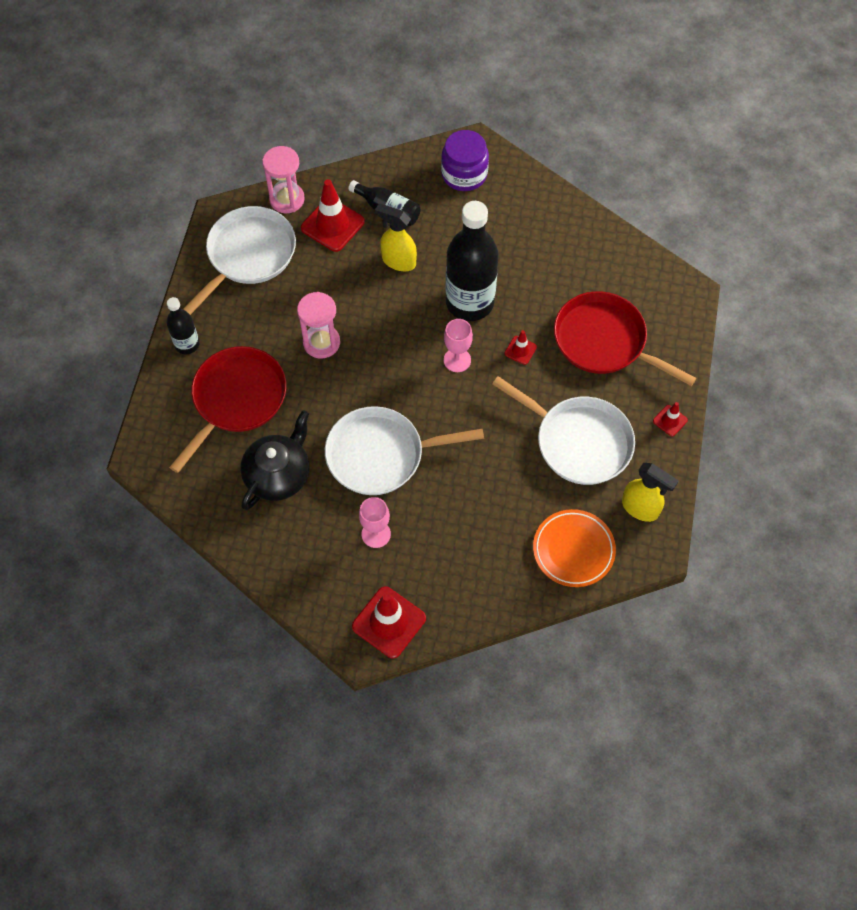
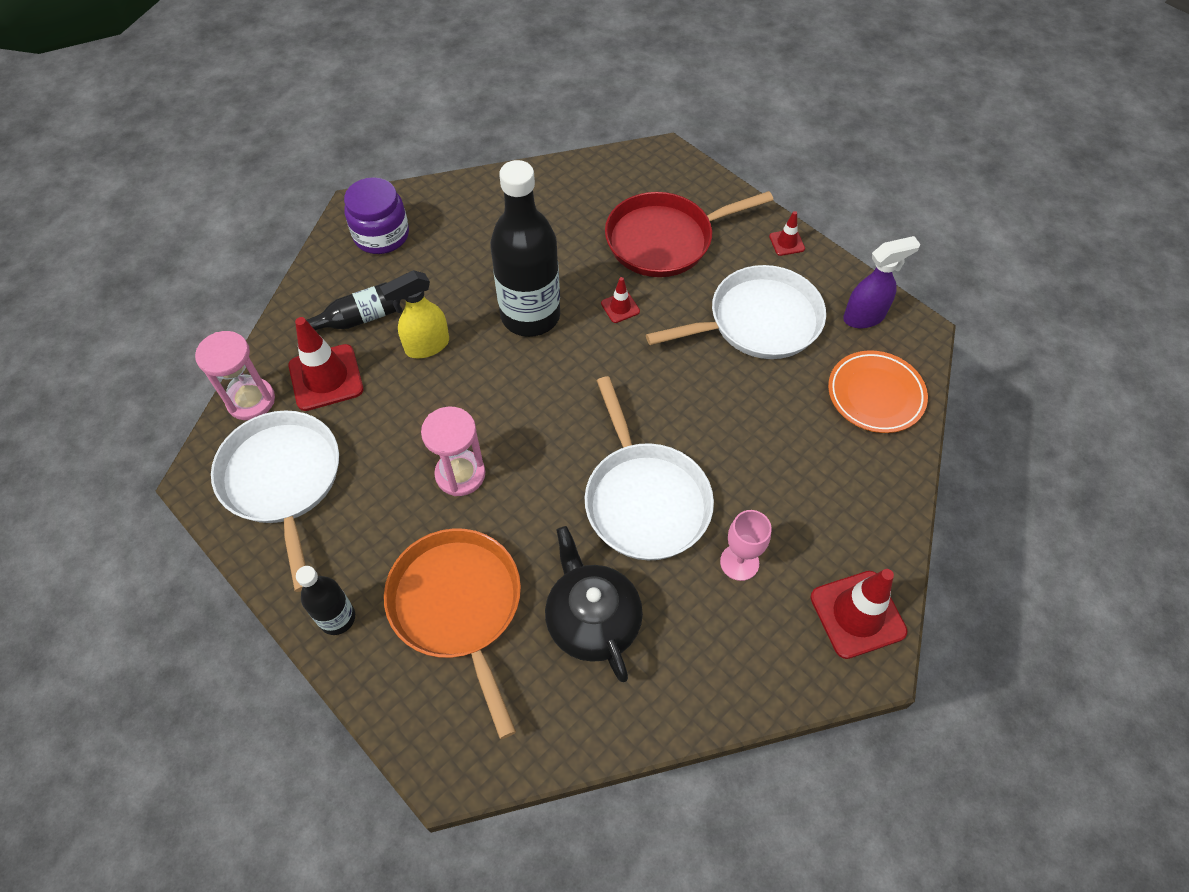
camera: 55 degrees left, 5 degrees down
red pan [169,346,287,473] -> orange pan [384,528,521,739]
white pan [325,406,484,495] -> white pan turned 45 degrees counterclockwise [585,376,714,560]
pink goblet [444,319,473,372] -> none
yellow spray bottle [622,463,679,522] -> purple spray bottle [843,236,920,328]

